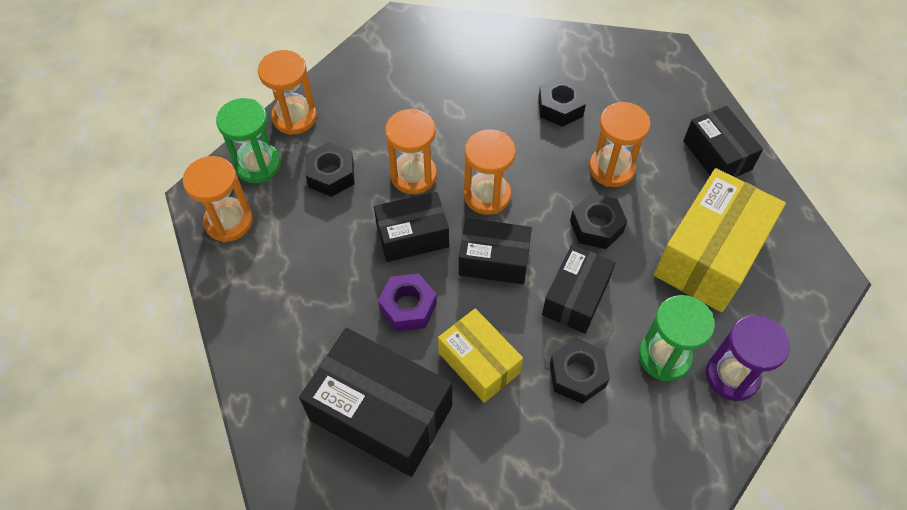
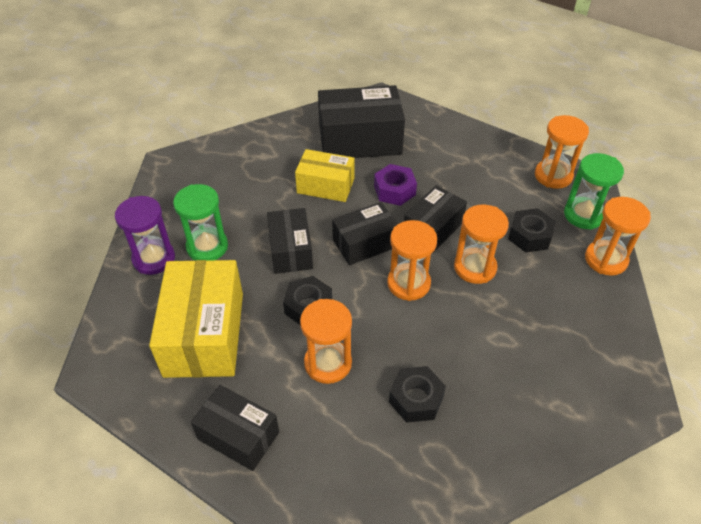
camera: 145 degrees right, 10 degrees down
black nut [550,338,610,404] -> none

